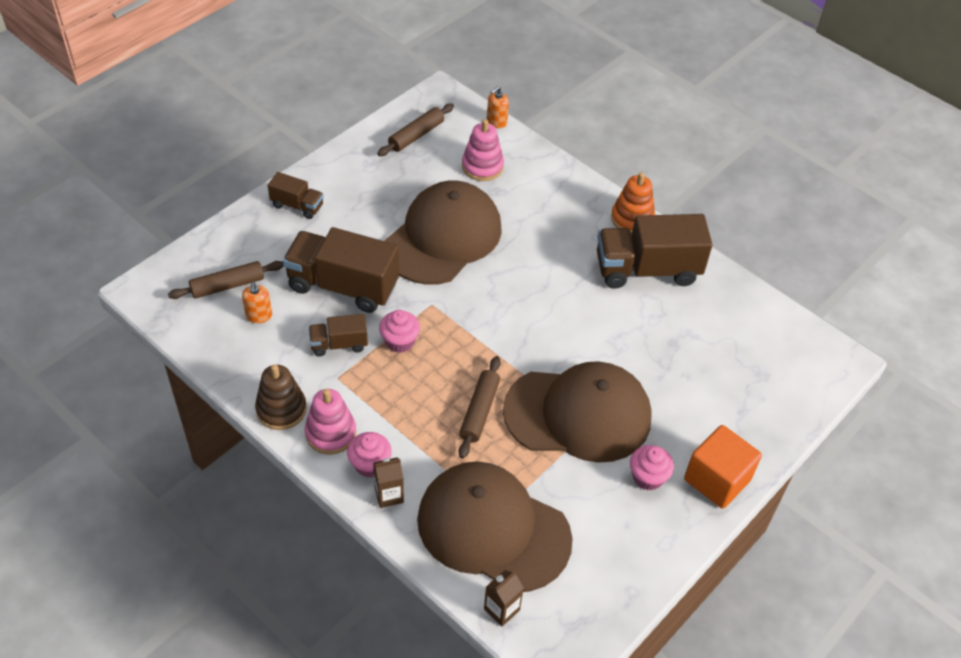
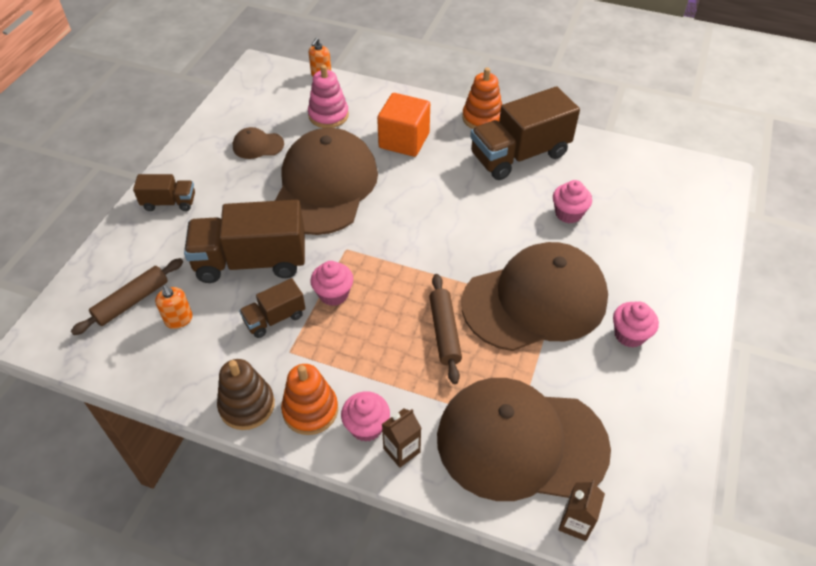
camera: 20 degrees left, 0 degrees up
pink stacking toy [305,389,356,455] -> orange stacking toy [281,364,338,435]
brown rolling pin [377,103,454,156] -> none
orange cube [684,425,762,509] -> orange cube moved to [377,93,430,157]
none -> brown cap [233,127,284,159]
none -> pink cupcake [553,180,592,223]

